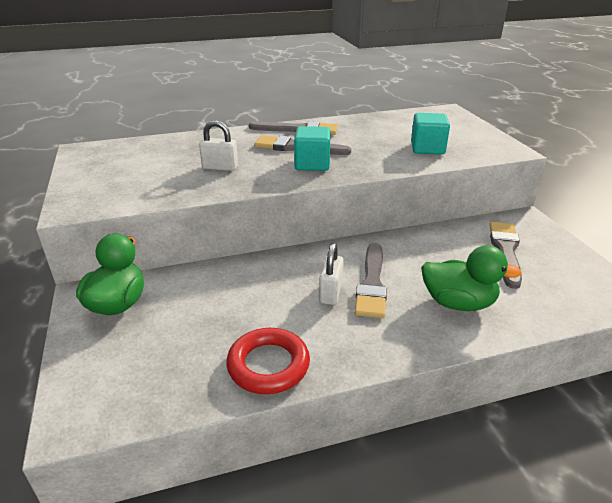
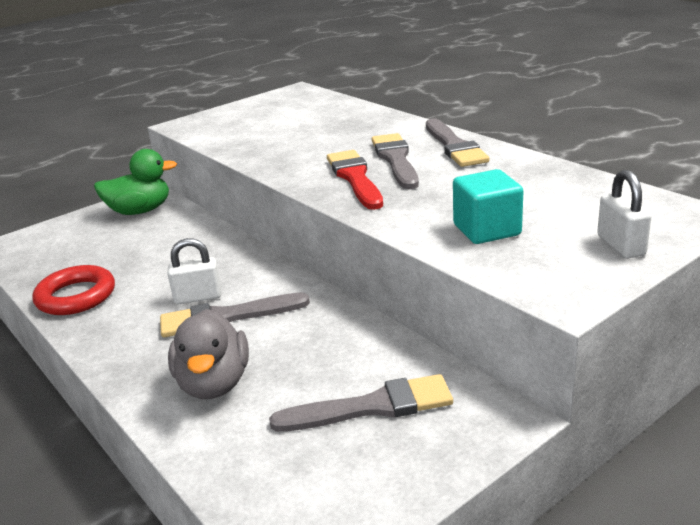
camera: 70 degrees right, 5 degrees down
white padlock [199,120,238,171] -> white padlock moved to [597,170,651,258]
turquoise cube [294,126,331,171] -> red brush [327,150,383,210]
green duck [421,245,522,311] -> grey duck [168,309,249,399]

